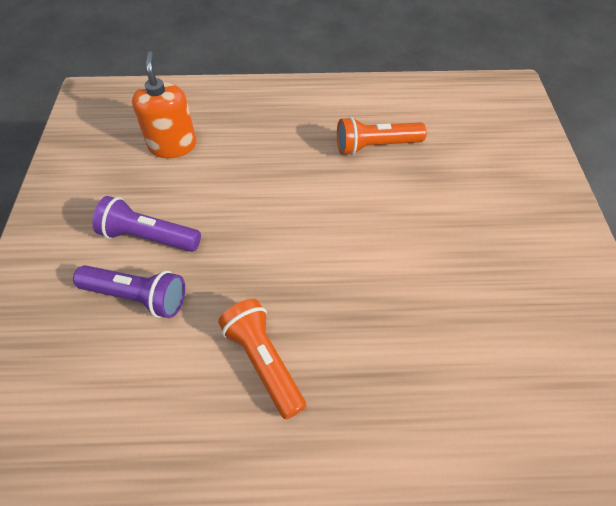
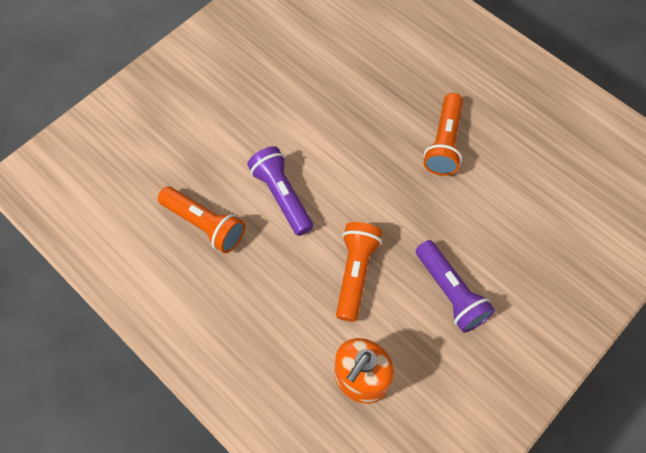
camera: 135 degrees left, 10 degrees up
purple flashlight [73,265,185,318] -> purple flashlight moved to [247,146,313,236]
none -> orange flashlight [336,222,382,322]

